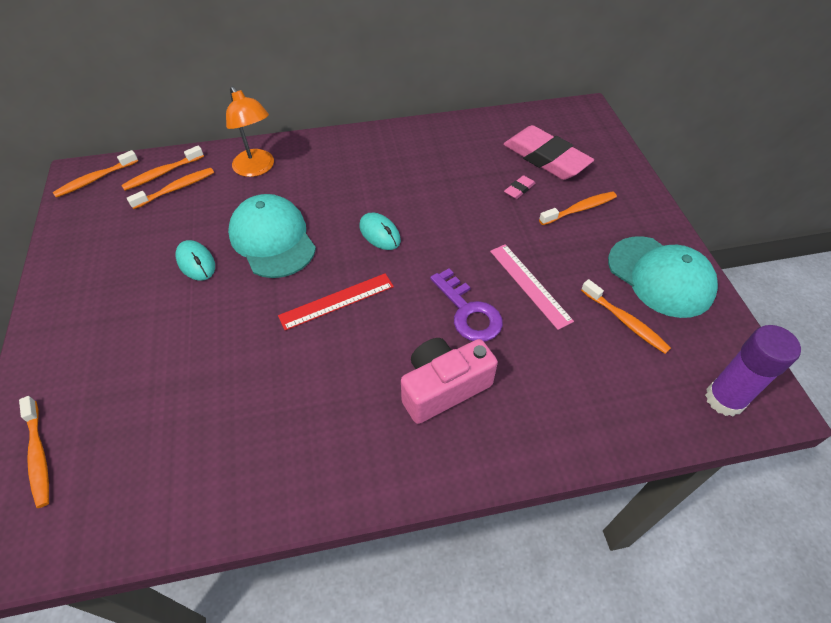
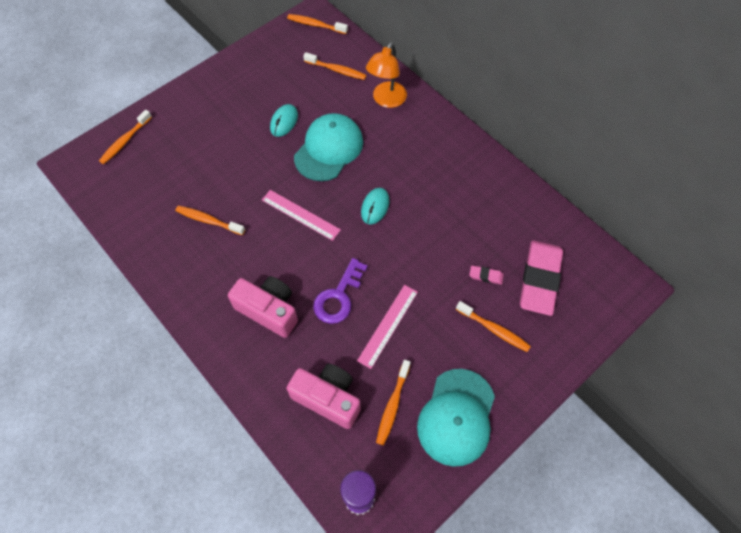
camera: 60 degrees right, 10 degrees up
orange toothbrush [121,146,204,191] -> orange toothbrush moved to [175,206,245,235]
red ruler [278,273,394,331] -> pink ruler [262,190,341,241]
none -> pink camera [287,364,361,429]

